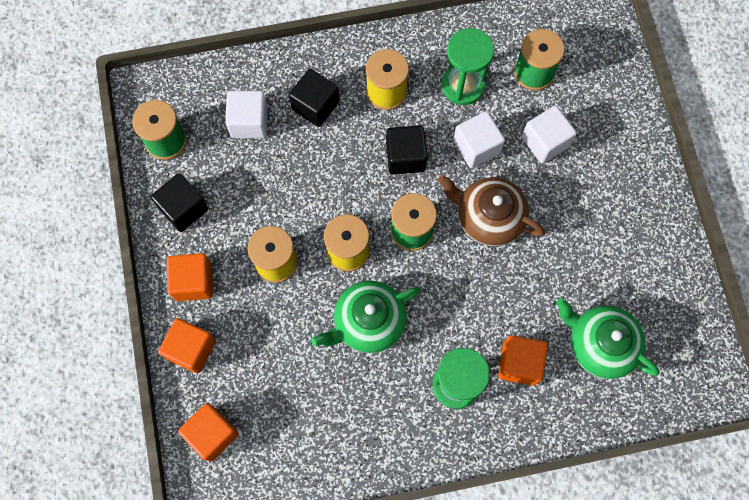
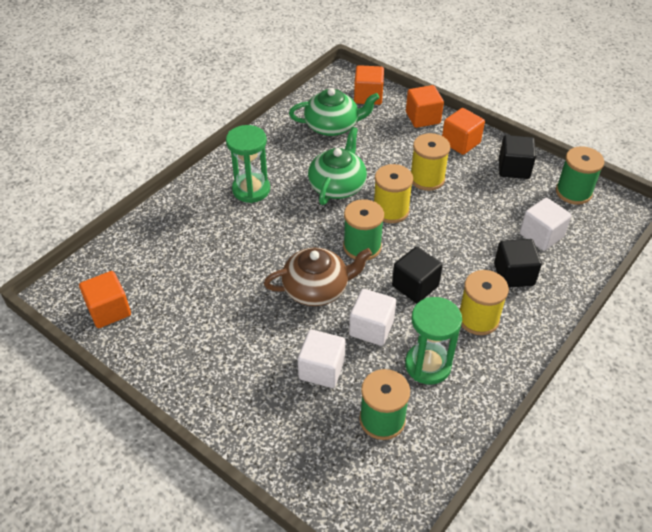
camera: 140 degrees right, 25 degrees down
orange cube [498,335,548,386] -> orange cube moved to [79,271,131,328]
green teapot [556,298,659,379] -> green teapot moved to [289,88,379,136]

